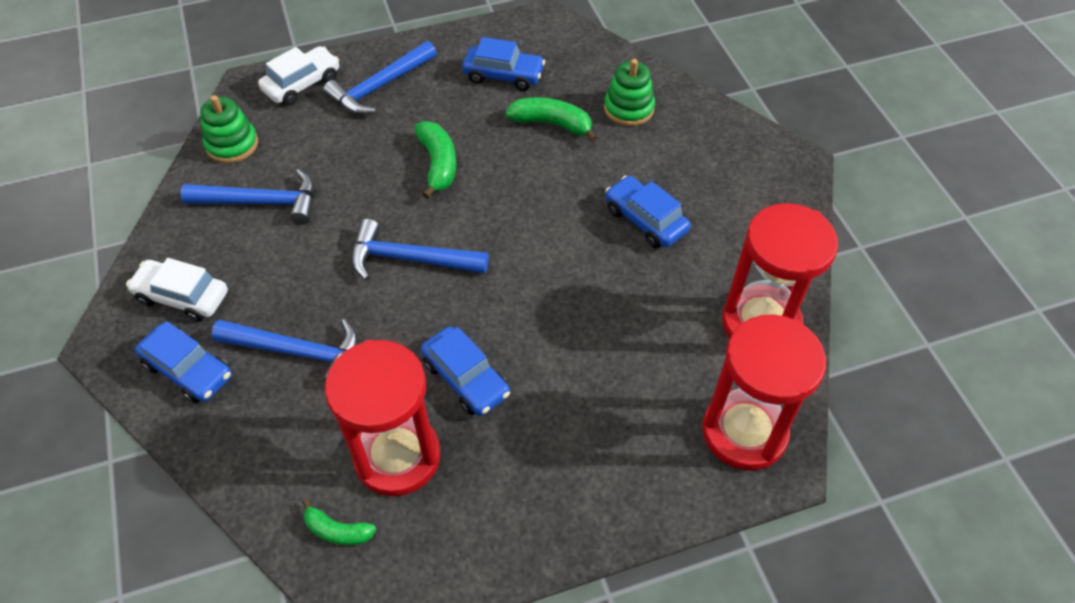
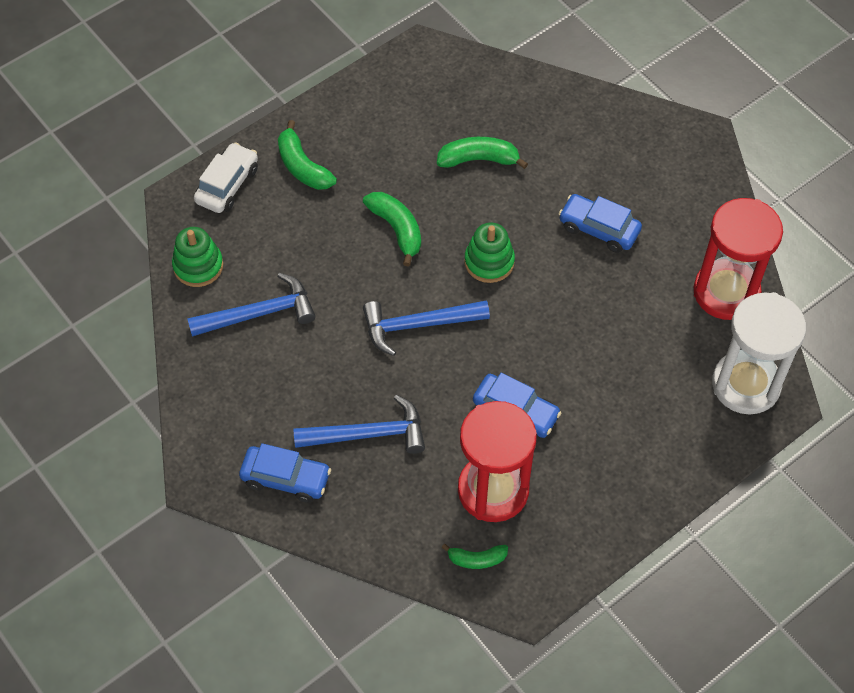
camera: 20 degrees left, 5 degrees up
white car [126,258,228,322] -> none
blue hammer [323,41,437,115] -> green banana [278,120,337,190]
blue car [463,37,545,91] -> none
green stacking toy [604,59,655,126] -> green stacking toy moved to [464,223,515,283]
red hourglass [702,314,826,470] -> white hourglass [712,292,806,414]

